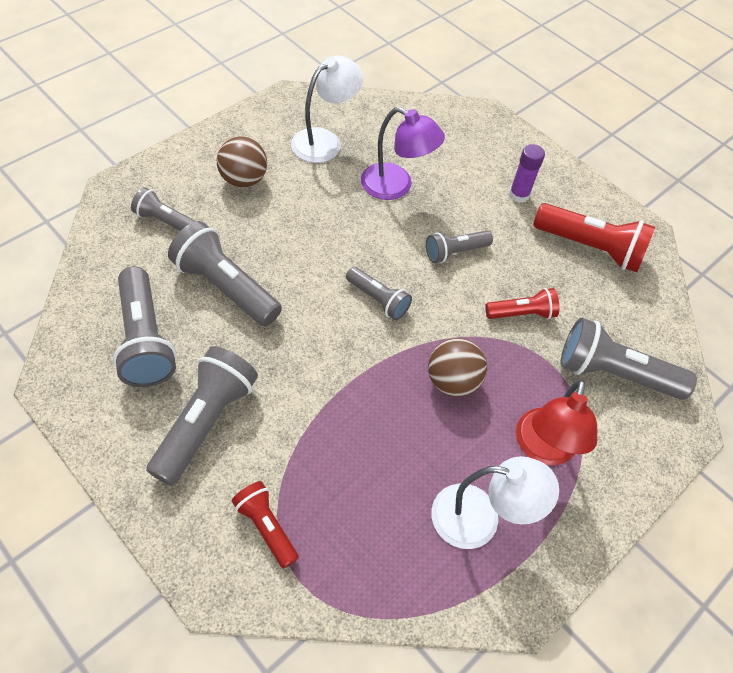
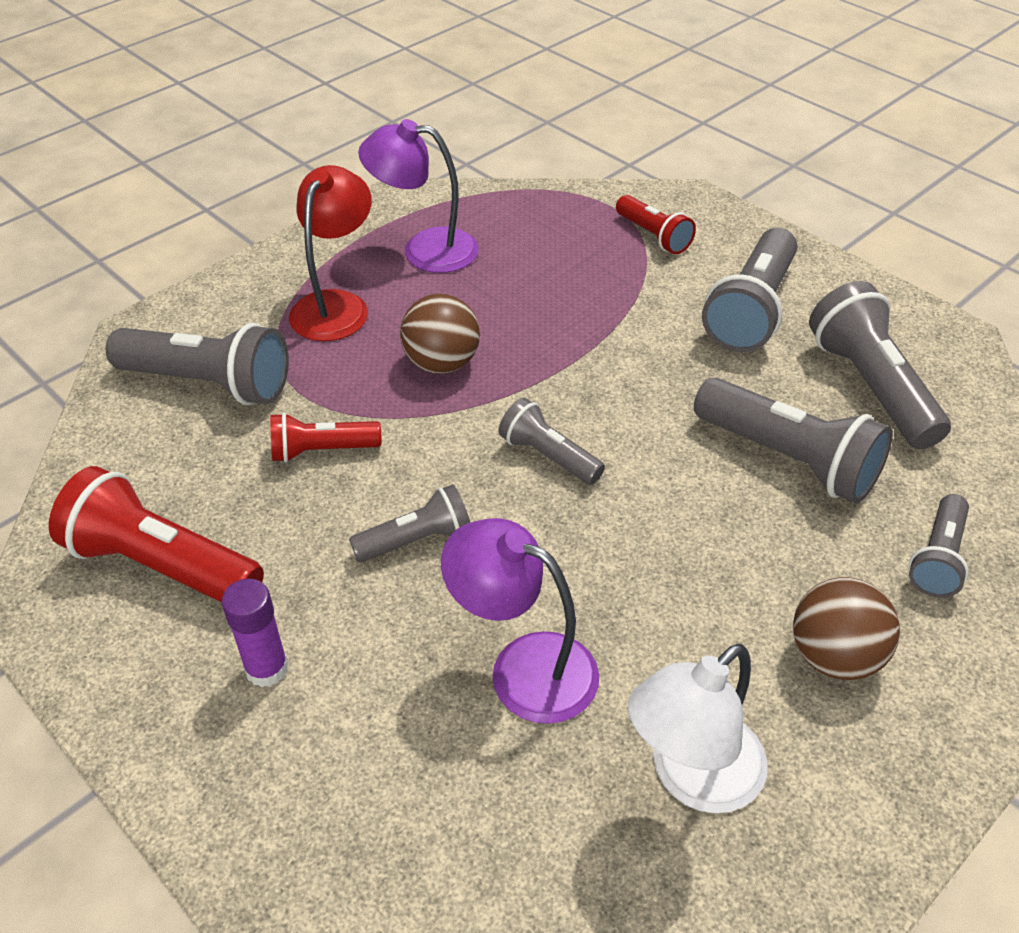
camera: 175 degrees left, 10 degrees down
grey flashlight [131,187,196,231] -> grey flashlight turned 90 degrees clockwise [909,494,969,598]
white lamp [431,456,559,549] -> purple lamp [358,119,479,273]

